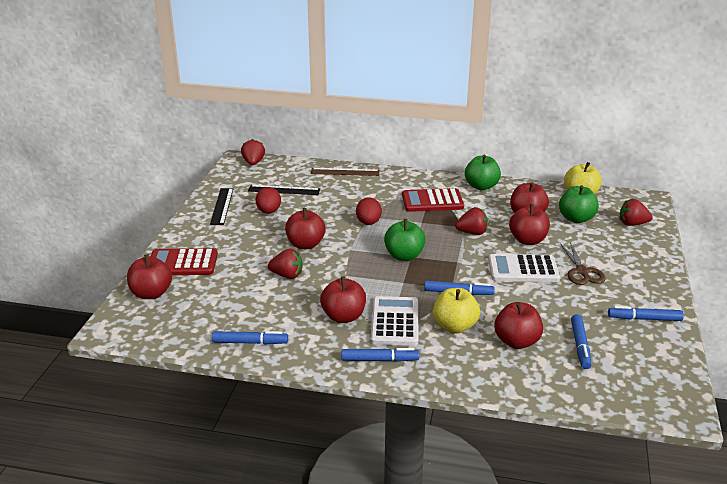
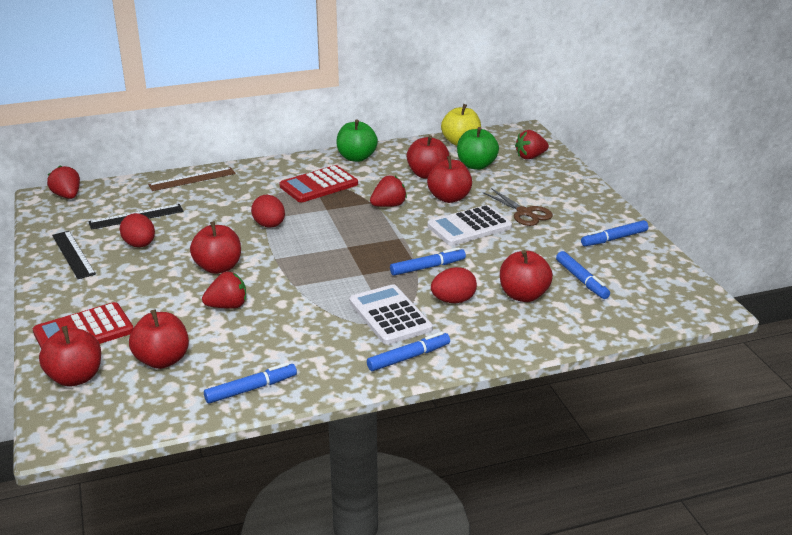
camera: 30 degrees left, 0 degrees up
red apple [320,276,366,323] -> red apple moved to [129,309,189,369]
green apple [384,219,426,261] -> none
yellow apple [433,288,480,334] -> red egg [431,267,477,303]

